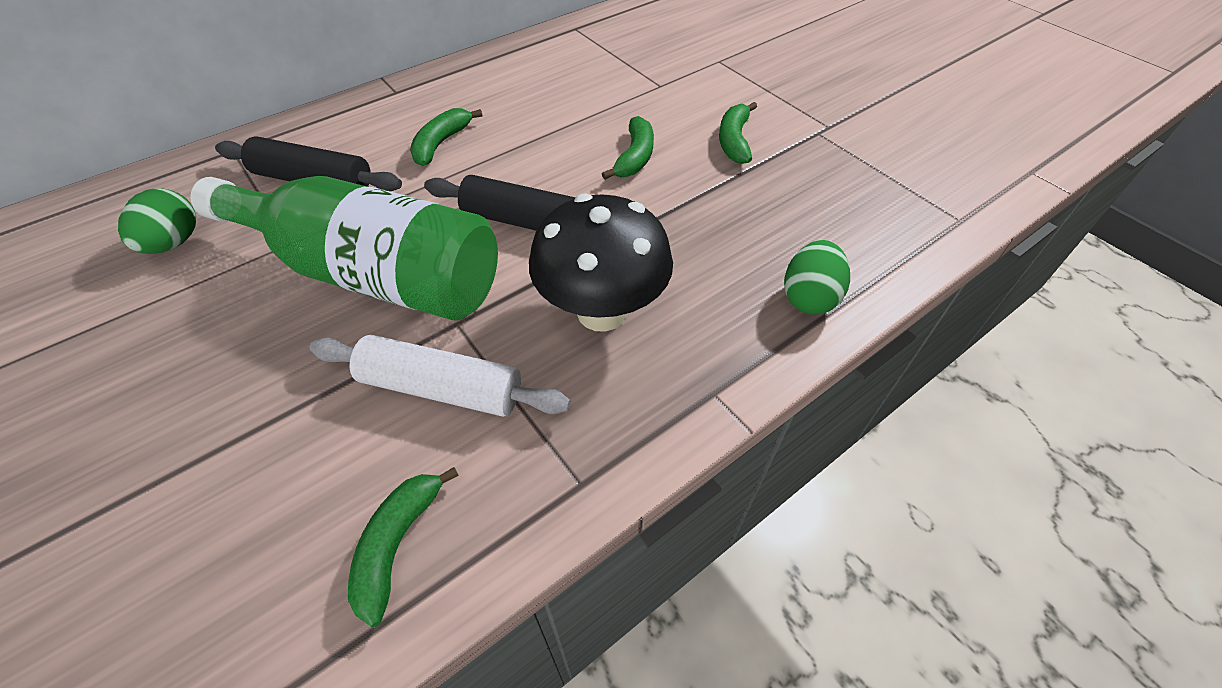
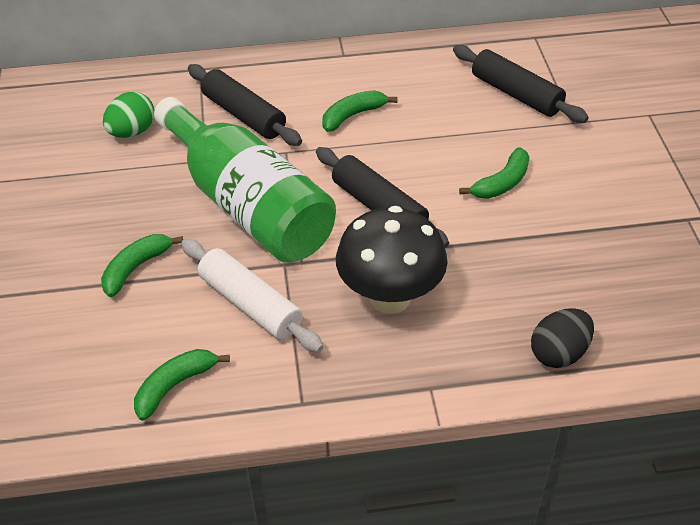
camera: 30 degrees right, 5 degrees down
green banana [719,102,757,164] -> green banana moved to [101,234,183,297]
green egg [784,240,850,315] -> black egg [531,308,594,368]
none -> black rolling pin [453,45,589,123]

